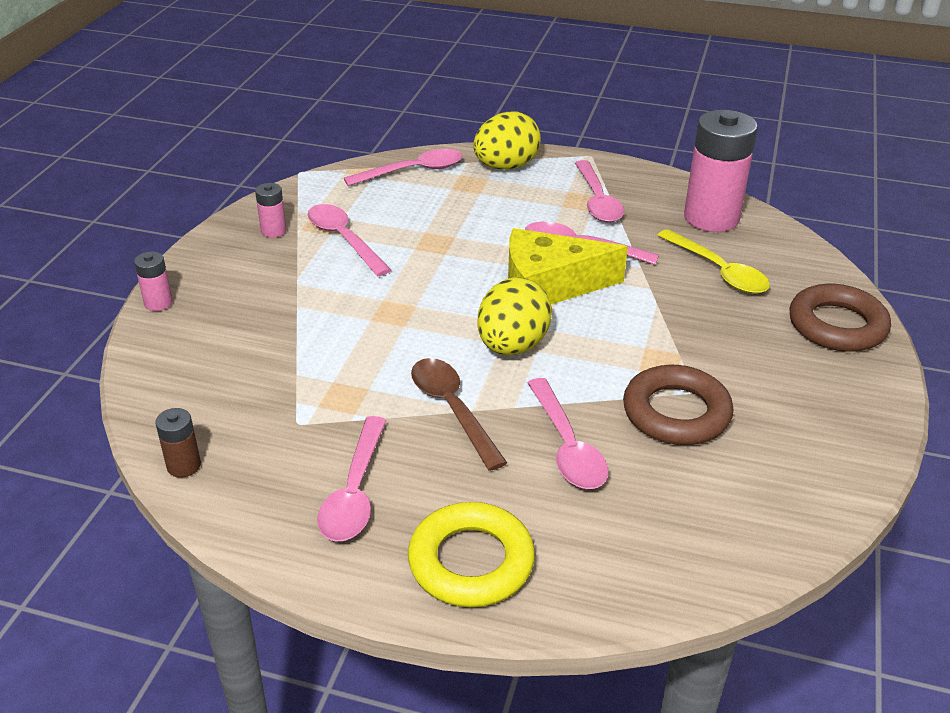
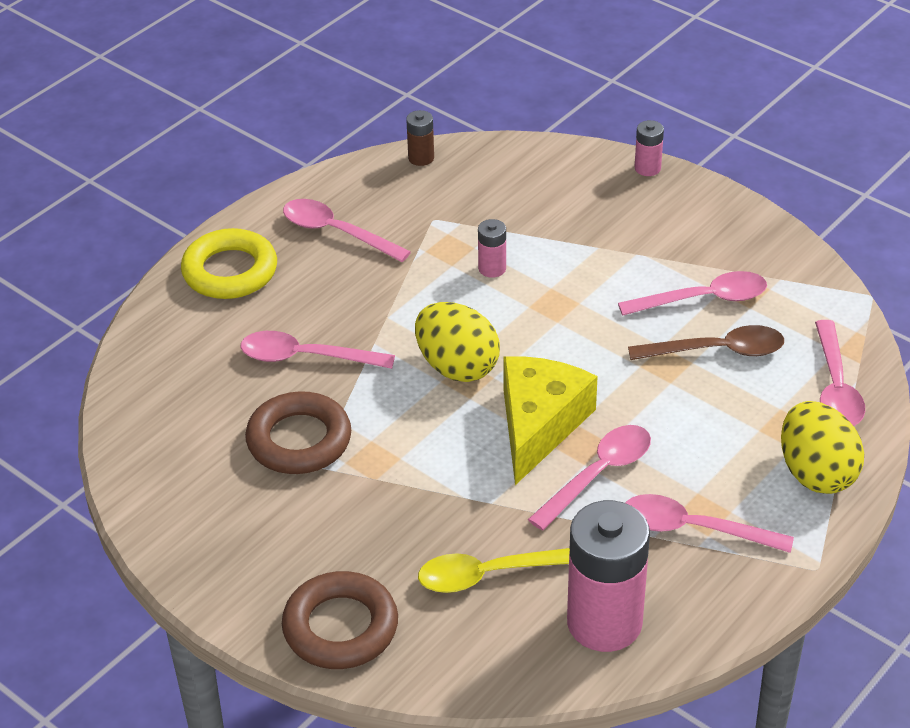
camera: 115 degrees right, 5 degrees up
pink battery [255,183,286,238] -> pink battery moved to [478,219,506,278]
brown spoon [411,358,507,471] -> brown spoon moved to [628,325,784,360]

